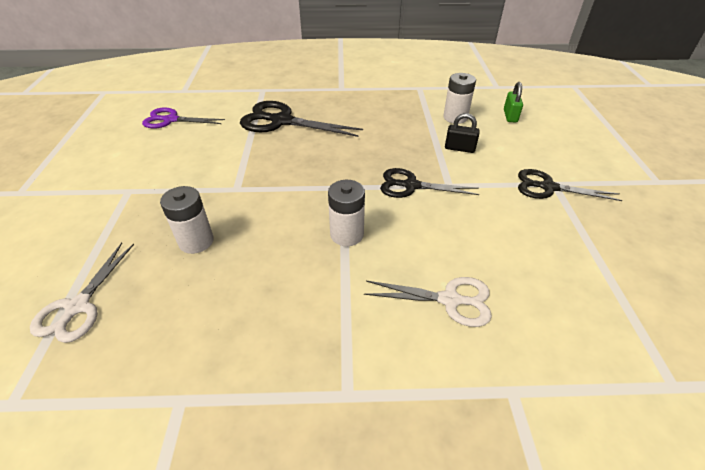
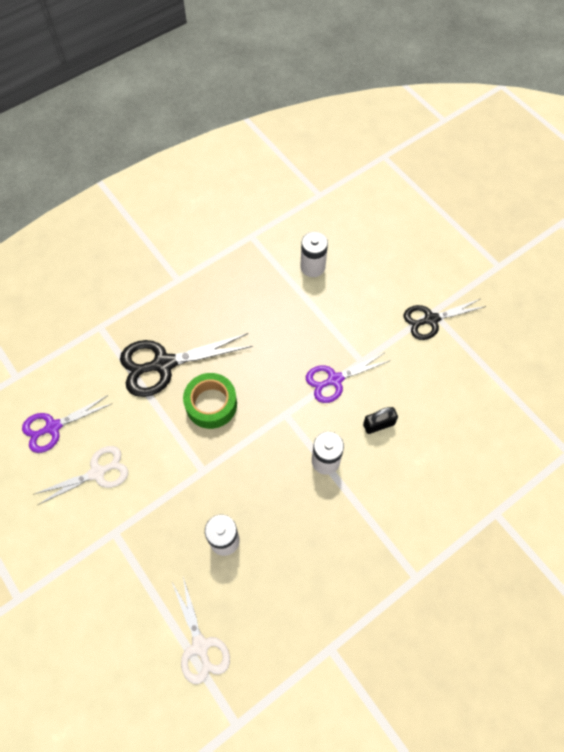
camera: 35 degrees left, 20 degrees up
white scissors [364,277,492,327] -> white scissors moved to [35,446,128,505]
black scissors [380,168,479,198] -> purple scissors [306,353,389,403]
black padlock [445,113,480,153] -> black padlock moved to [363,407,398,434]
green padlock [504,82,523,123] -> none
none -> green tape [183,373,237,429]

